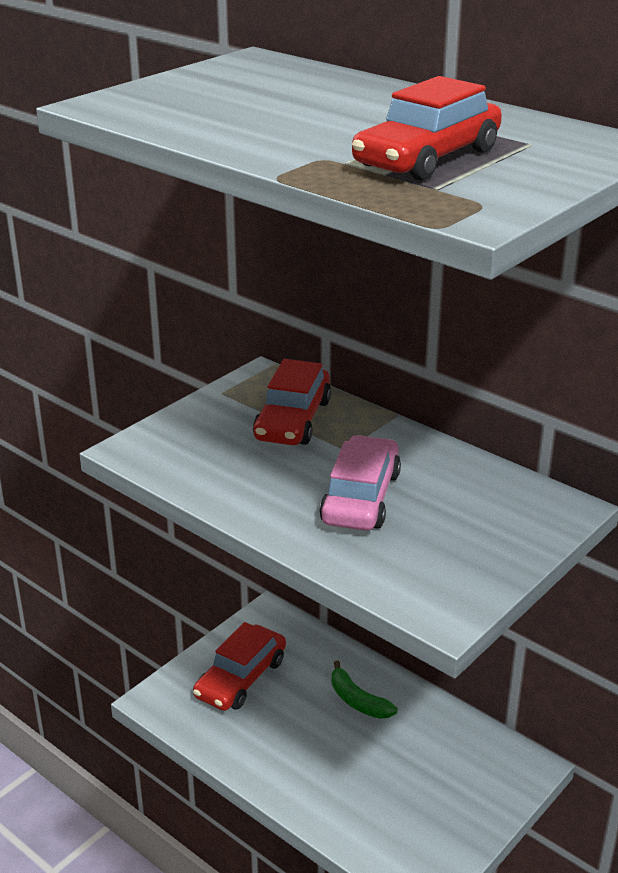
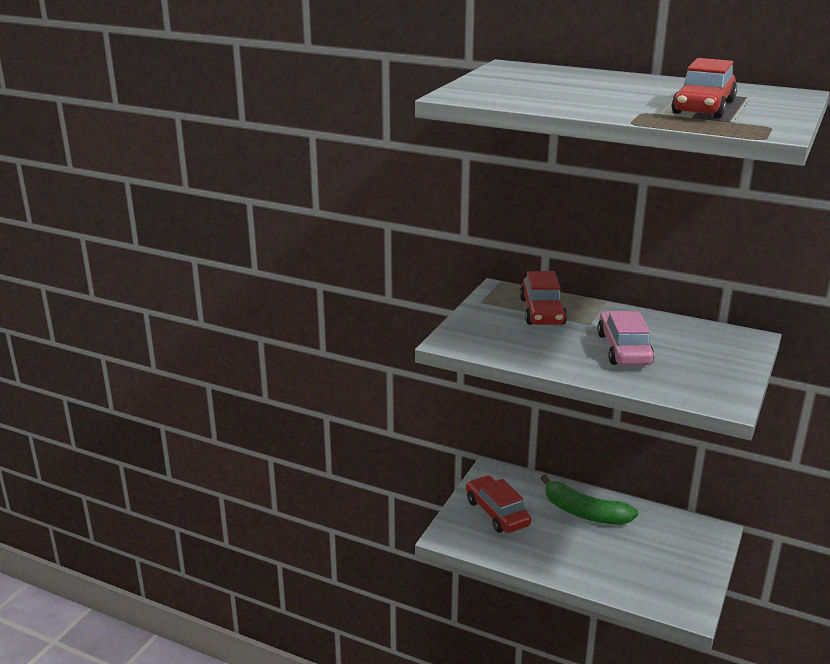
camera: 15 degrees left, 5 degrees down
red car [193,622,286,711] -> red car turned 135 degrees clockwise [466,475,531,533]
green banana [332,661,398,719] -> green banana [541,475,638,525], size x1.63

